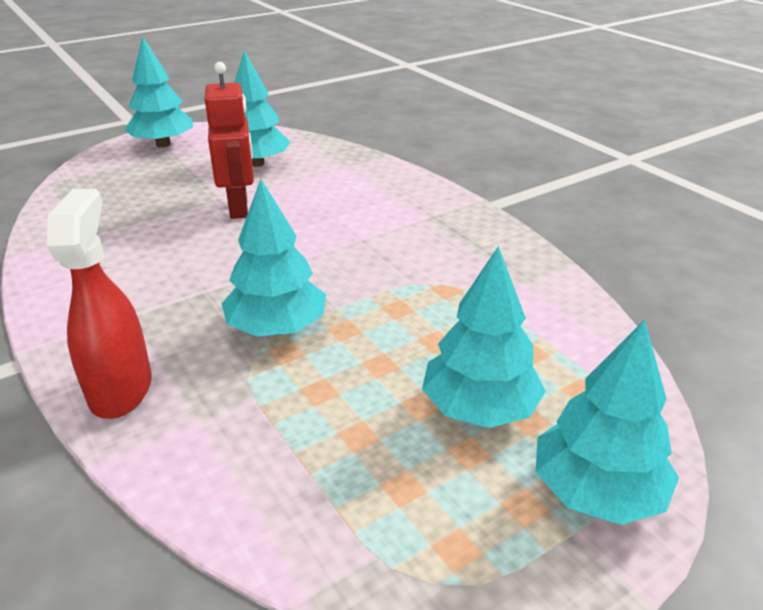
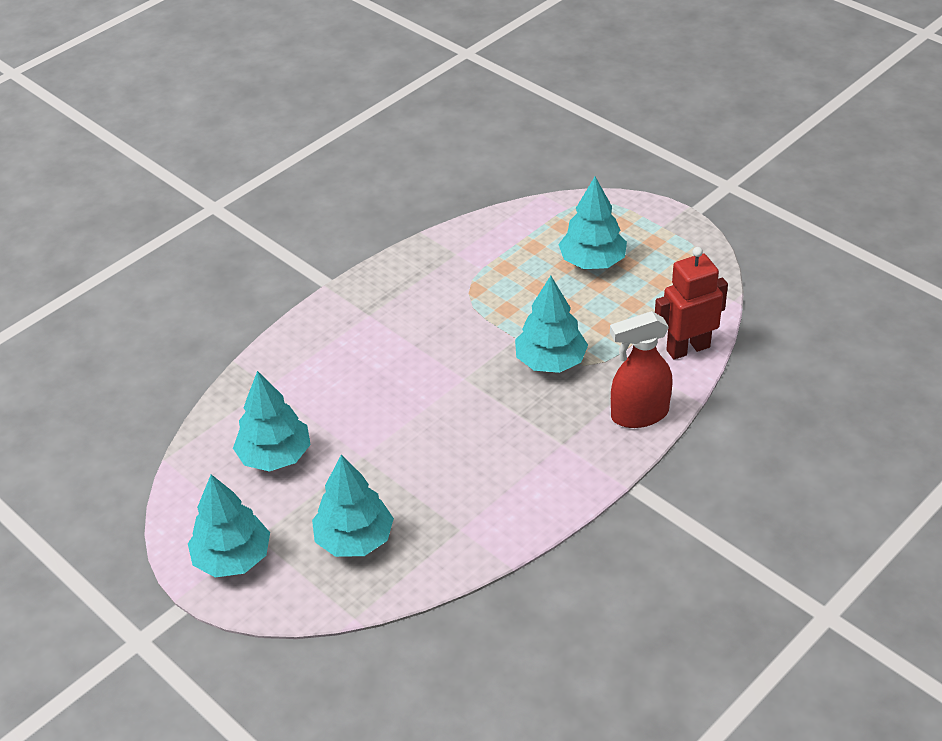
camera: 100 degrees left, 10 degrees up
red robot [205,62,254,219] -> red robot moved to [655,247,728,360]
turquoise tree [536,320,679,525] -> turquoise tree moved to [312,455,394,557]

